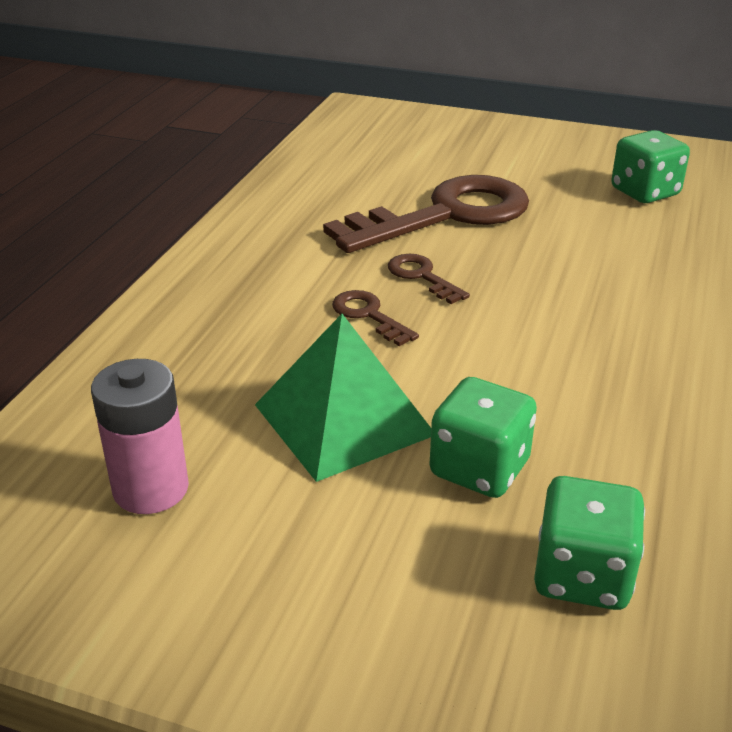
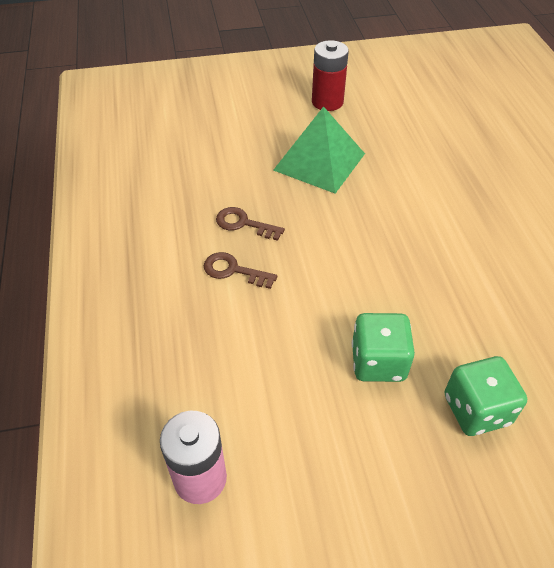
camera: 30 degrees left, 15 degrees up
green pyramid [255,314,431,482] -> green pyramid moved to [273,106,365,194]
brown key [323,175,529,253] -> none
green dice [611,130,690,203] -> red battery [312,40,349,111]

